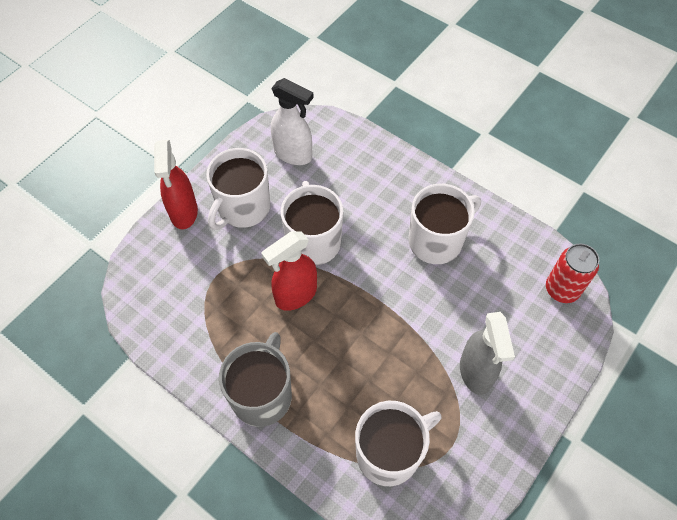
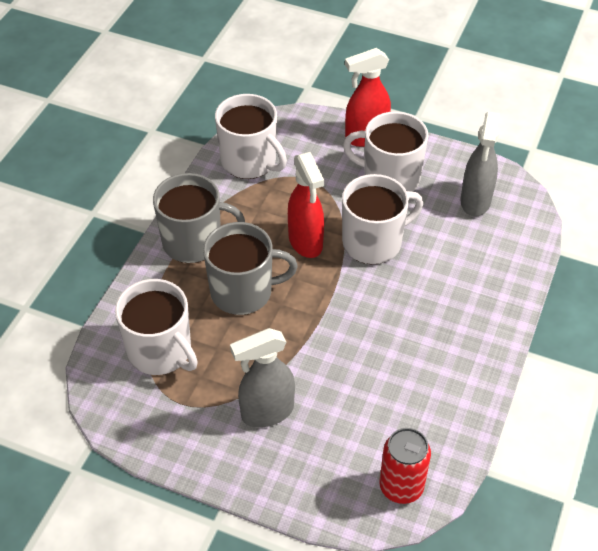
camera: 75 degrees right, 10 degrees down
red spray bottle [261,231,317,311] -> red spray bottle turned 150 degrees counterclockwise [288,152,324,258]
white spray bottle [271,78,314,165] -> grey spray bottle [460,112,500,217]
white mug [409,184,481,264] -> white mug moved to [215,94,287,179]
none -> grey mug [203,222,298,315]

